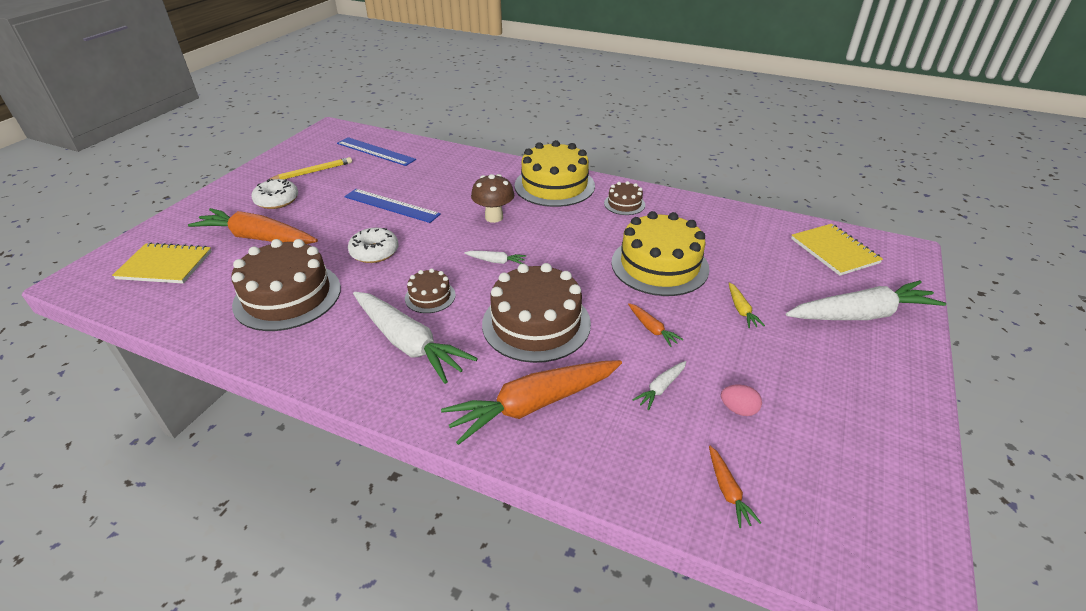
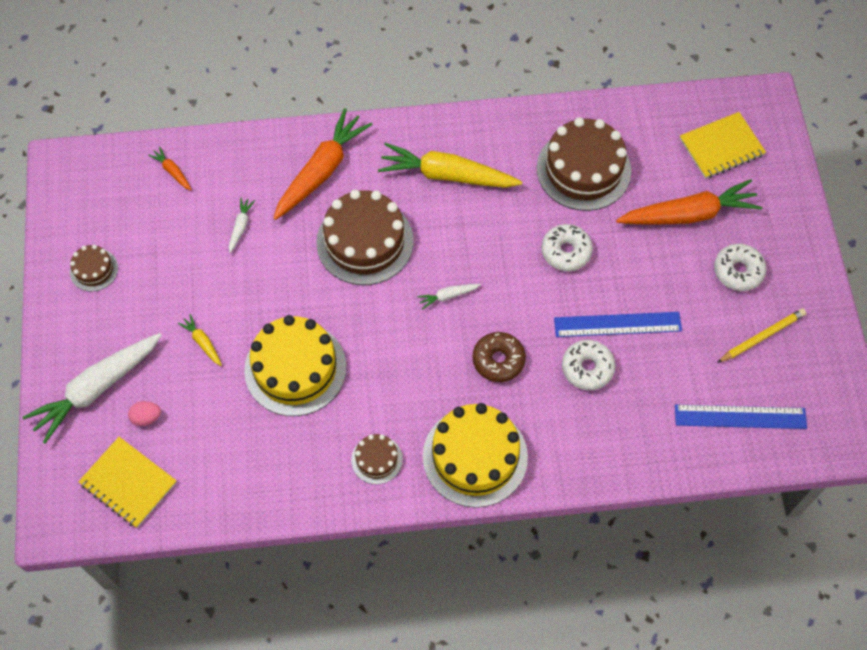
camera: 150 degrees right, 25 degrees up
yellow pencil [266,157,352,181] -> yellow pencil turned 150 degrees counterclockwise [717,308,806,363]
white carrot [353,291,478,384] -> yellow carrot [378,143,522,188]
brown cake [405,268,456,313] -> brown cake moved to [70,245,118,292]
brown mushroom [471,174,514,223] -> brown donut [473,332,526,382]
orange carrot [628,303,684,347] -> none
pink egg [721,385,762,416] -> pink egg moved to [128,401,161,426]
none -> white donut [562,340,615,390]

